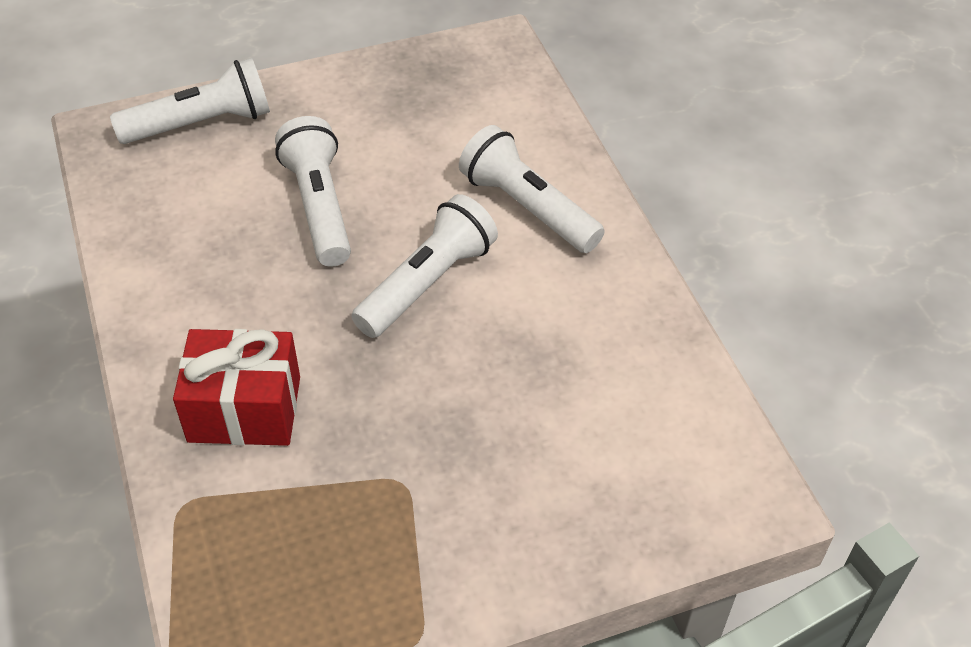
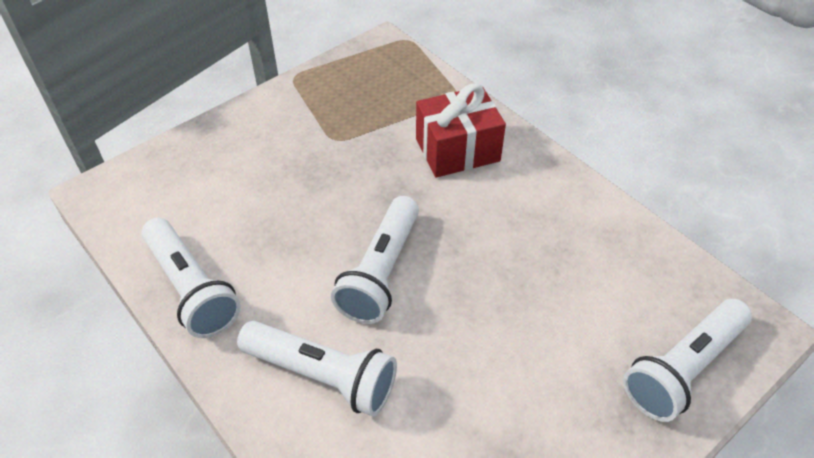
camera: 160 degrees right, 0 degrees up
white flashlight [275,116,351,267] -> white flashlight moved to [141,218,241,338]

